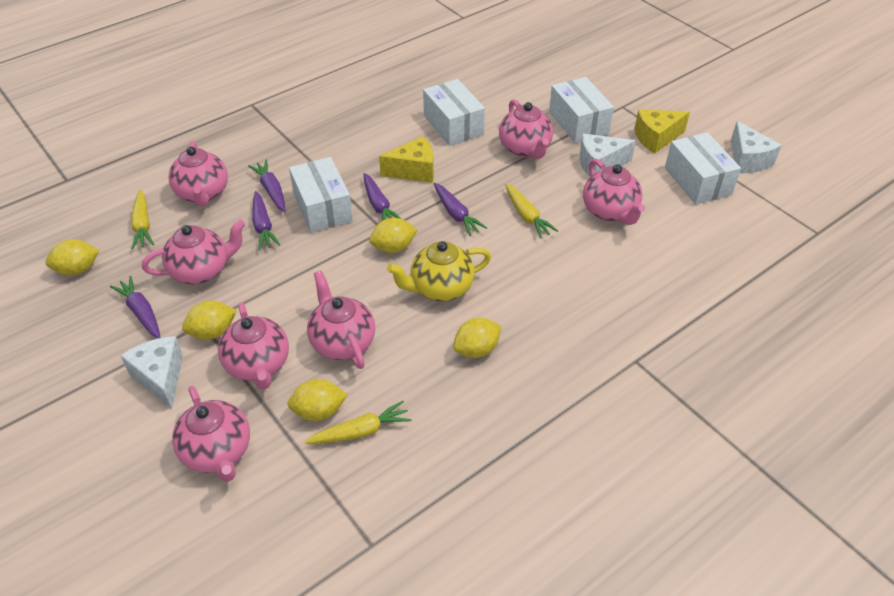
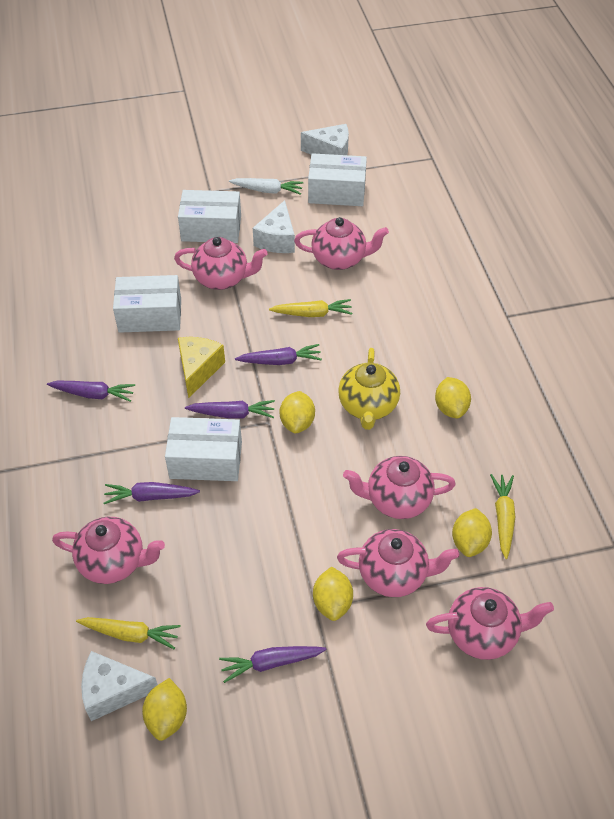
camera: 65 degrees left, 5 degrees up
white cheese [121,336,183,409] -> white cheese moved to [81,651,158,721]
pink teapot [142,219,246,284] -> none
purple carrot [252,191,280,250] -> purple carrot moved to [47,381,135,402]
yellow cheese [634,109,690,153] -> white carrot [229,178,303,195]

